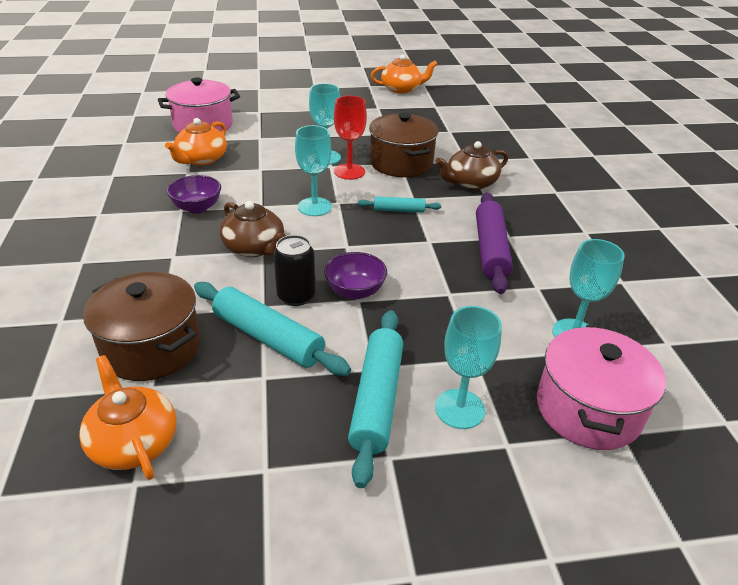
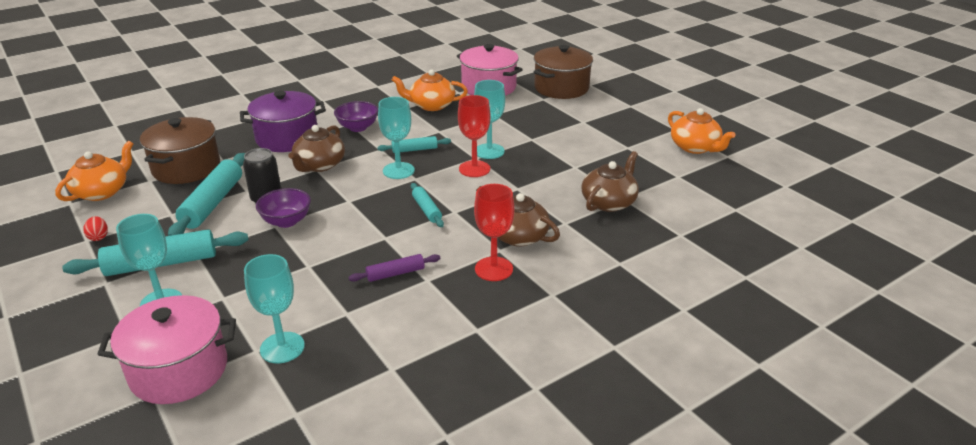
camera: 65 degrees right, 5 degrees down
brown pot [369,113,439,177] -> brown pot moved to [534,45,593,99]
purple rolling pin [476,193,513,294] -> purple rolling pin [348,254,440,282], size x0.54
none -> red egg [84,216,108,241]
none -> purple pot [240,91,326,152]
none -> turquoise rolling pin [377,136,451,153]
none -> red goblet [474,184,514,281]
none -> brown teapot [582,151,639,212]

